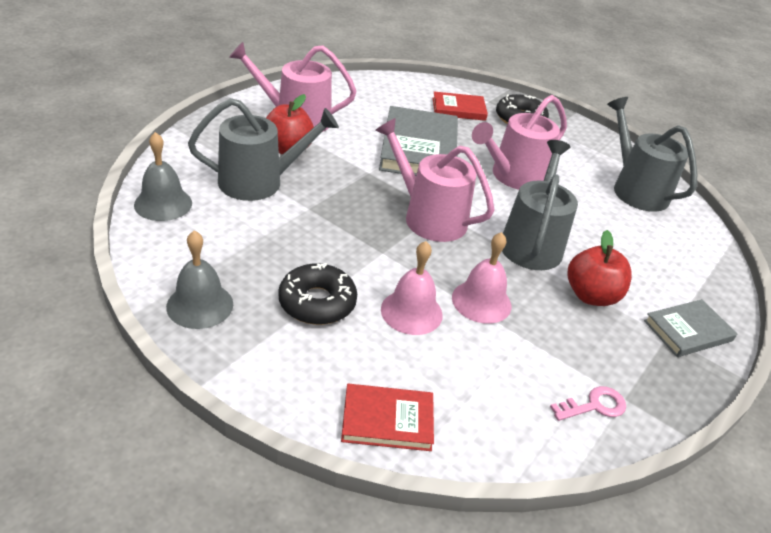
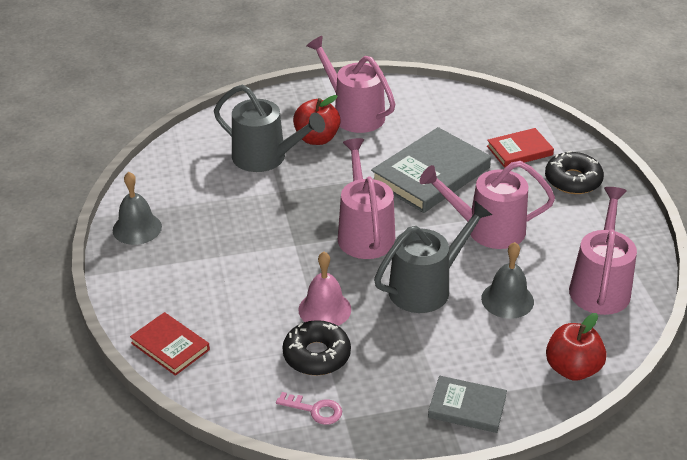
camera: 45 degrees right, 0 degrees up
grey bell [134,132,192,221] -> grey bell moved to [481,242,534,319]
black donut [278,263,357,325] -> black donut moved to [282,320,351,376]
pink bell [381,241,443,335] -> none
red book [433,92,488,121] -> red book turned 60 degrees counterclockwise [487,128,554,168]
red apple [568,230,632,306] -> red apple moved to [546,313,606,381]
grey watering can [607,97,698,212] -> pink watering can [569,187,637,315]

